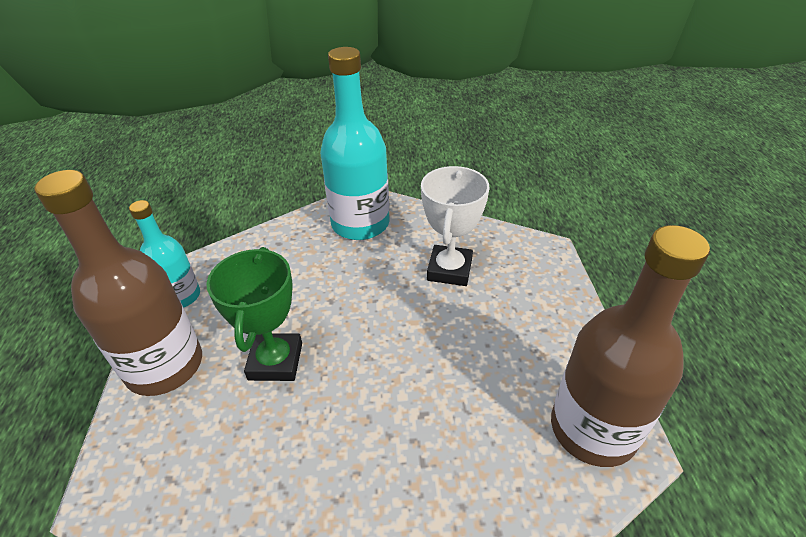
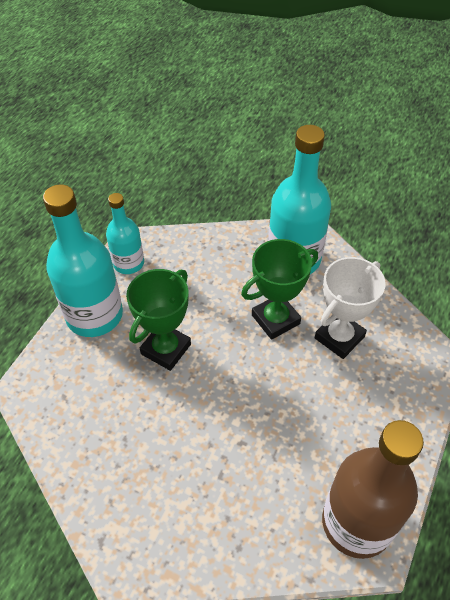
camera: 30 degrees right, 10 degrees up
brown bottle [35,170,202,396] -> turquoise bottle [43,184,123,337]
none -> green trophy [241,239,318,340]

